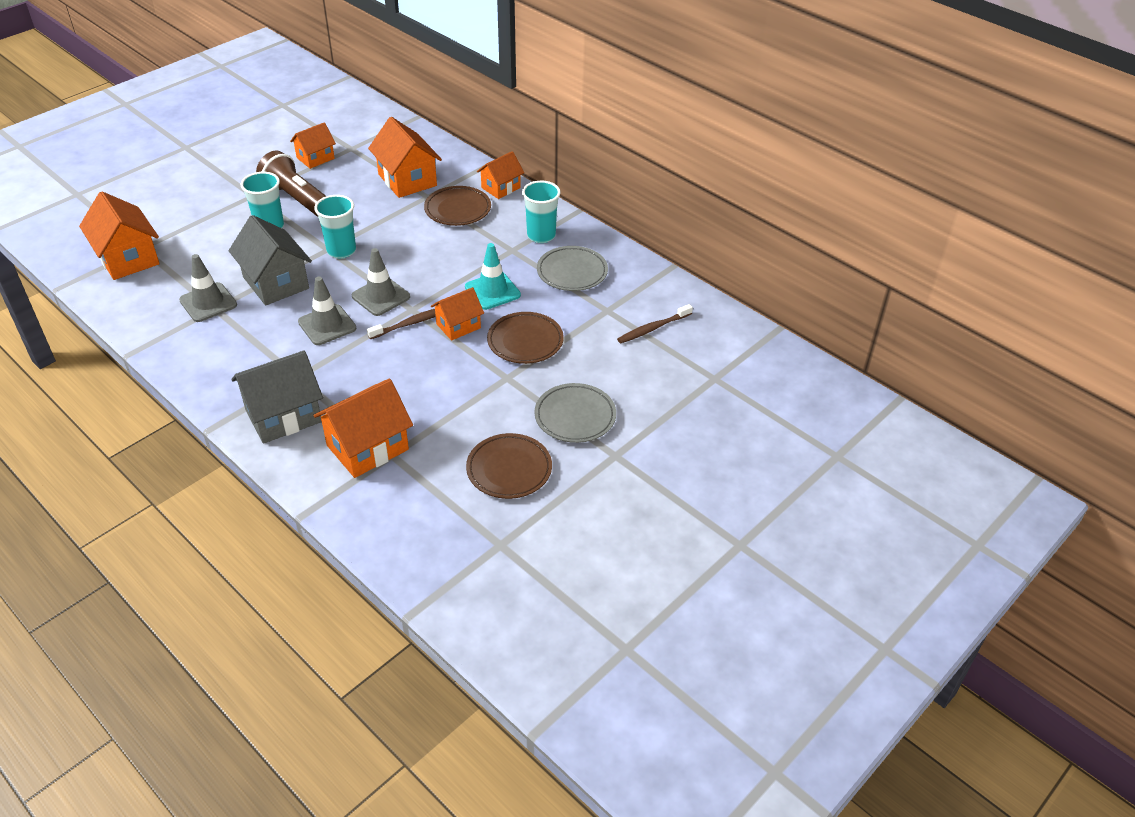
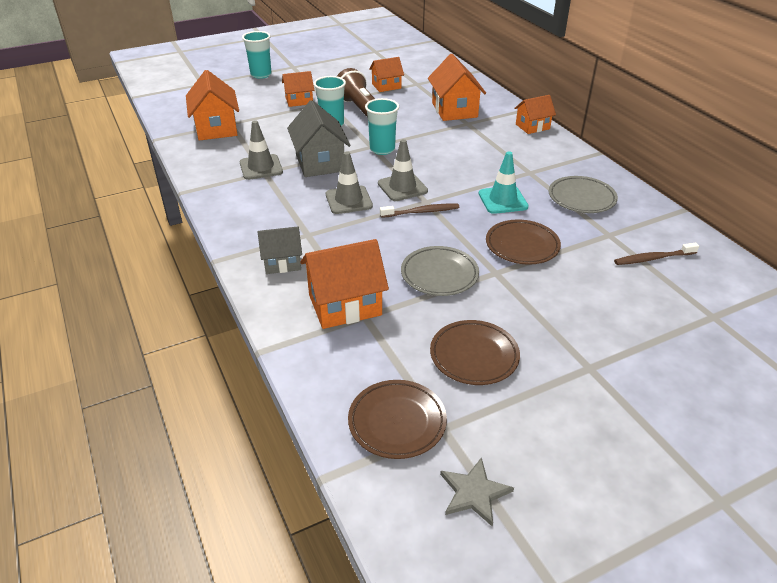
camera: 20 degrees right, 5 degrees down
grey house [231,350,323,444] -> grey house [258,227,302,274], size x0.61
brown plate [424,186,491,226] -> brown plate moved to [348,380,447,459]
orange house [431,287,484,341] -> orange house moved to [282,71,314,107]
turquoise cup [522,181,561,243] -> turquoise cup moved to [242,31,272,79]
grey plate [534,383,616,443] -> grey plate moved to [401,246,479,296]
none -> grey star [440,457,514,527]

